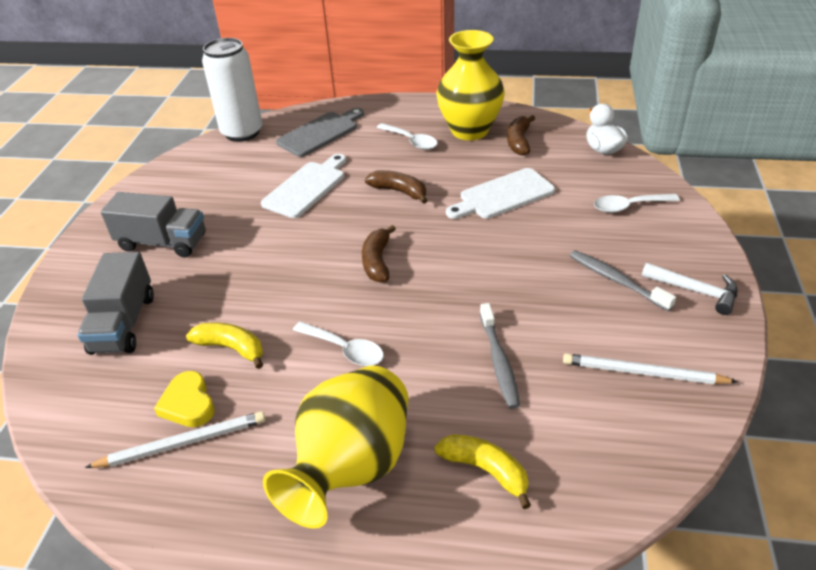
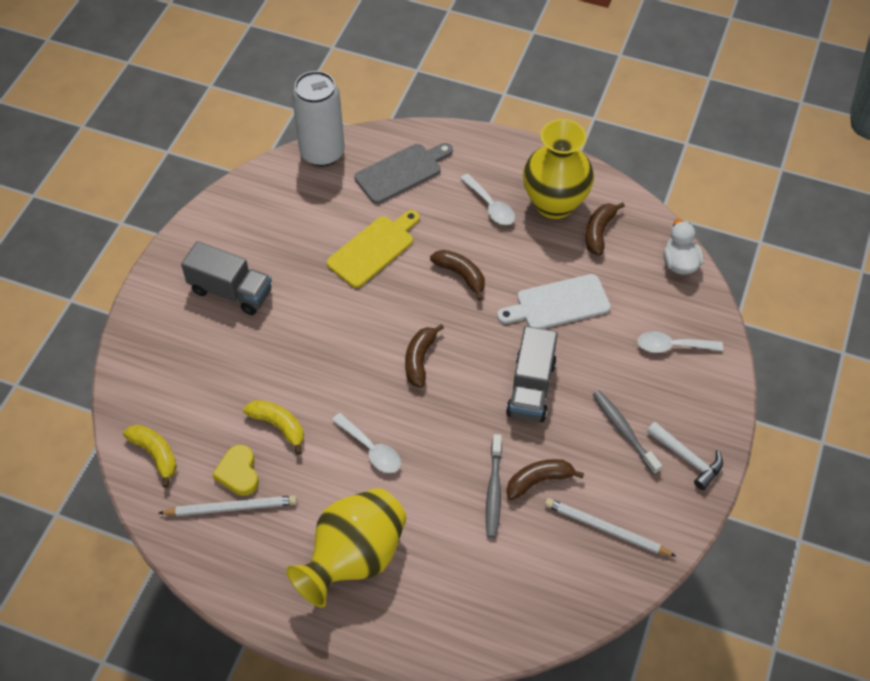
camera: 10 degrees right, 15 degrees up
grey truck [77,252,154,355] -> grey truck moved to [506,326,558,422]
white cutting board [261,154,346,218] -> yellow cutting board [327,210,420,288]
yellow banana [434,434,531,509] -> yellow banana moved to [123,425,177,488]
none -> brown banana [506,459,584,500]

